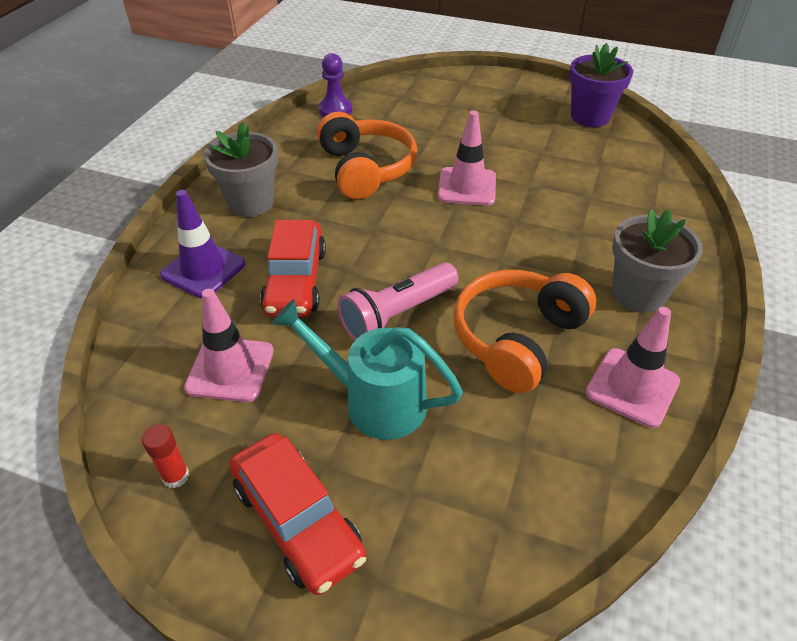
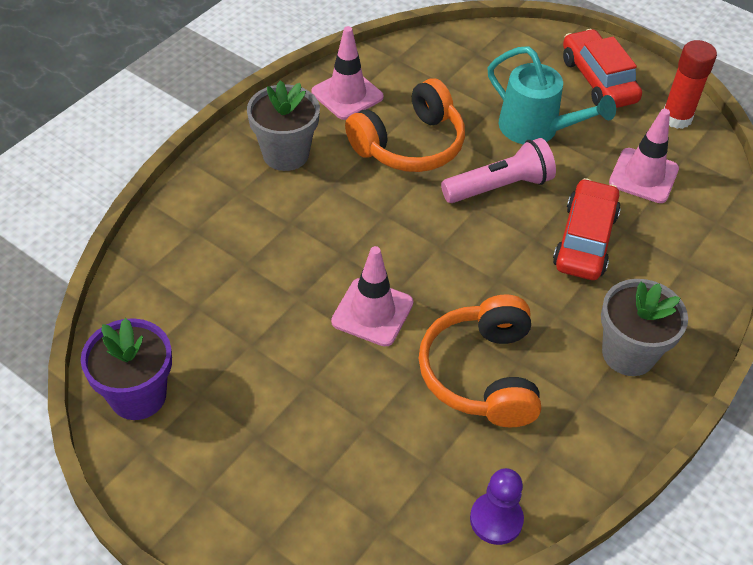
camera: 165 degrees left, 5 degrees up
red glue stick [142,424,189,488] -> red glue stick [664,40,717,129], size x1.74
purple traffic cone [160,190,246,298] -> none

